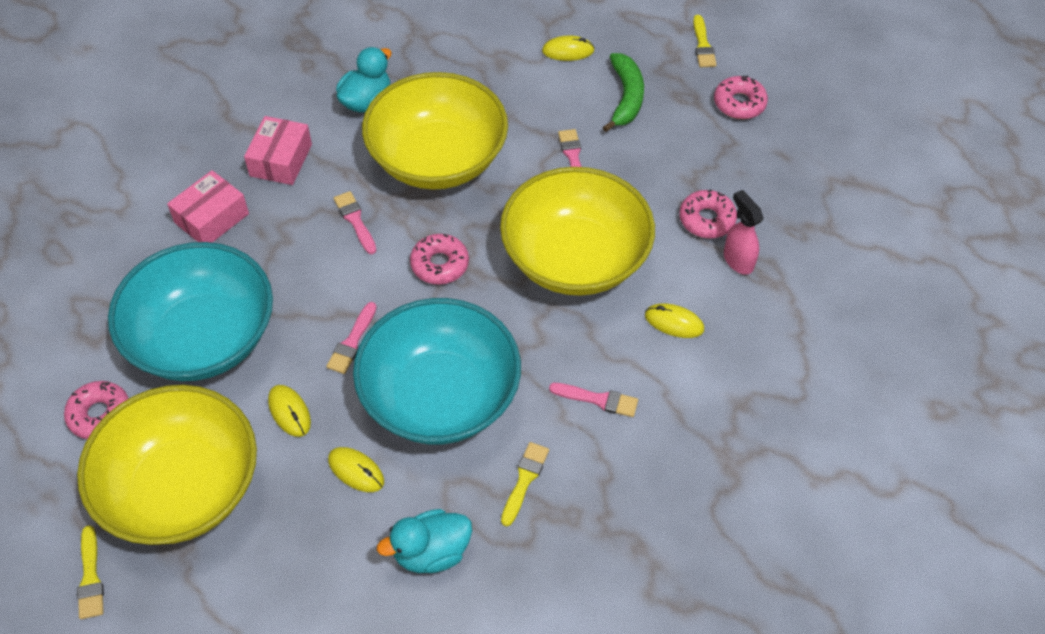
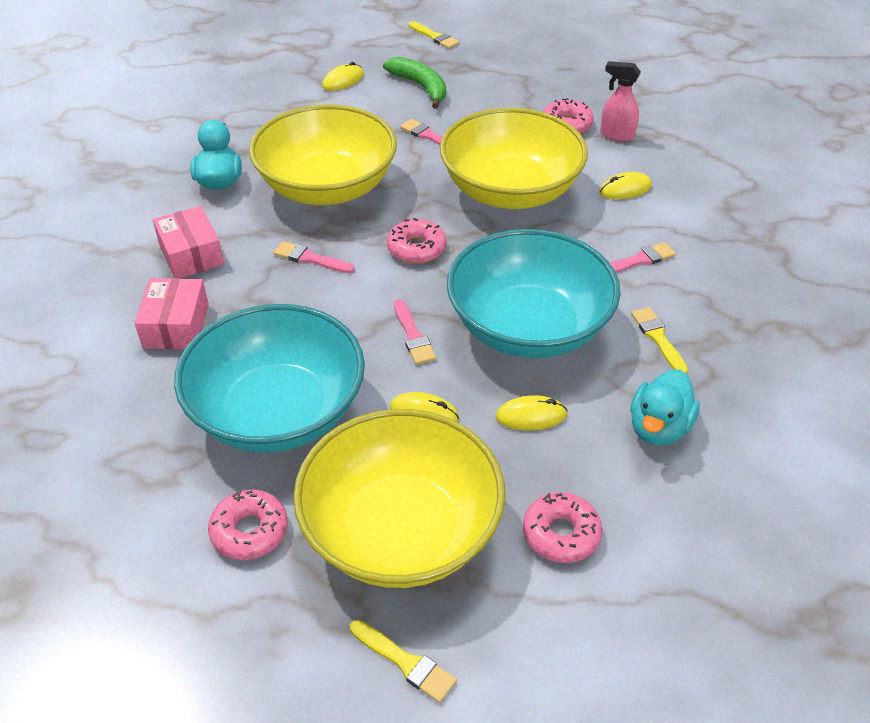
camera: 40 degrees left, 10 degrees down
pink donut [714,75,768,119] -> pink donut moved to [523,492,602,563]

